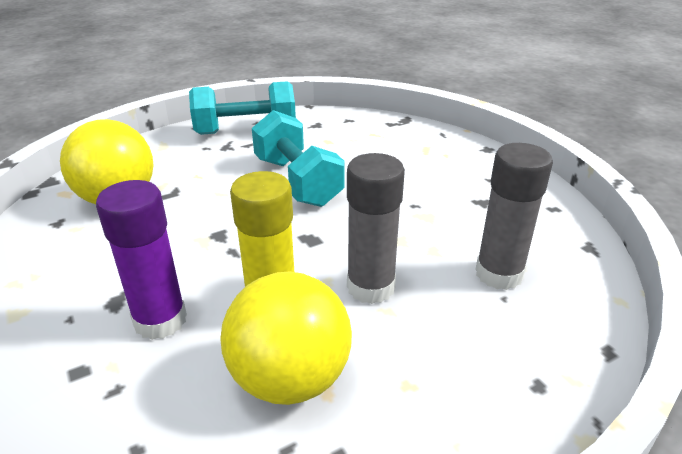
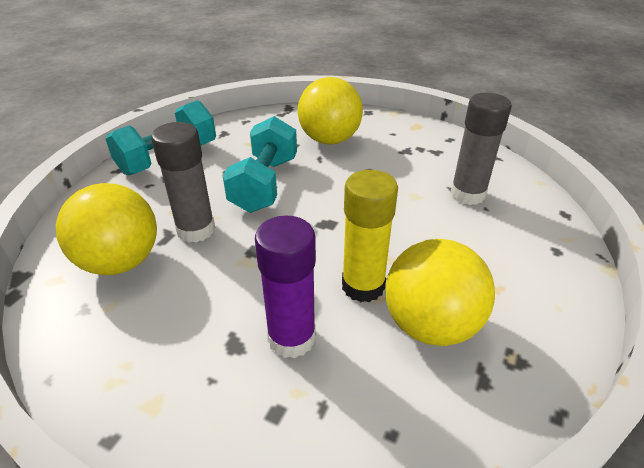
camera: 35 degrees left, 5 degrees up
turquoise dumbbell [252,110,345,207] -> turquoise dumbbell turned 75 degrees clockwise [223,116,297,213]
grey glue stick [347,153,405,304] -> grey glue stick moved to [151,122,215,243]
none -> yellow ball [298,77,363,145]

